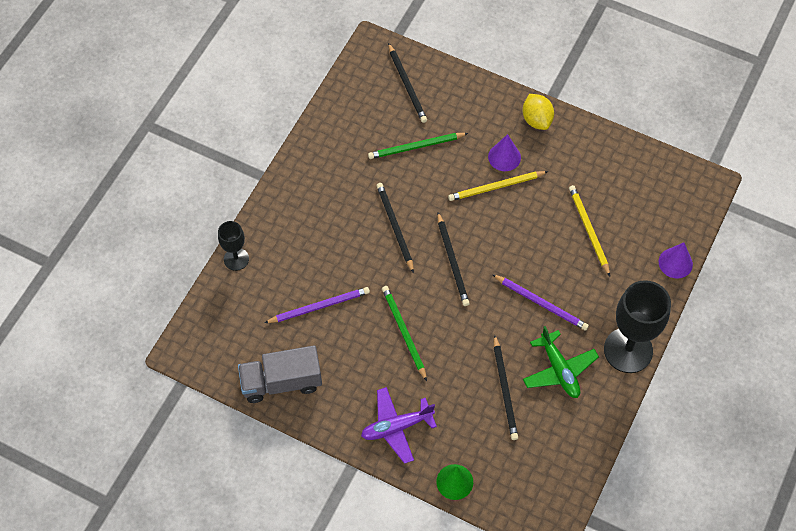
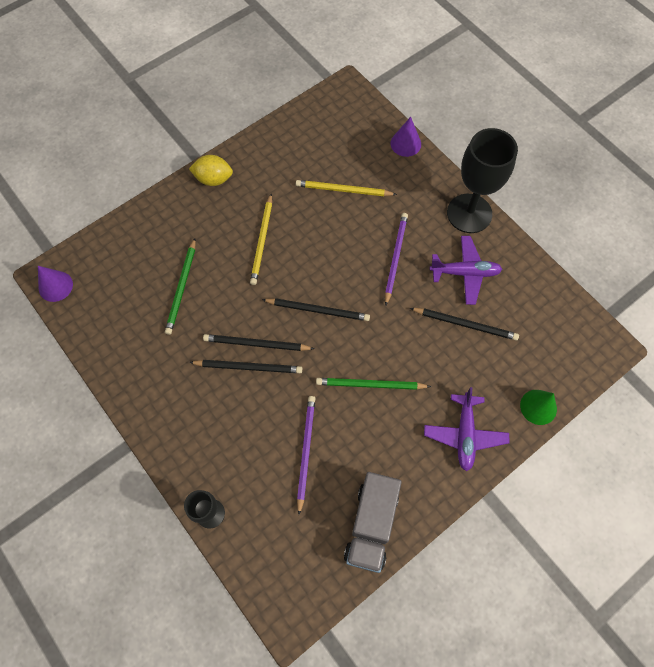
camera: 65 degrees left, 5 degrees up
black pencil [388,43,427,123] -> black pencil moved to [189,360,302,373]
purple cone [488,134,521,171] -> purple cone moved to [38,266,73,302]
purple pencil [492,274,589,331] -> purple pencil turned 45 degrees counterclockwise [385,213,408,305]
green plane [523,326,599,398] -> purple plane [429,236,502,305]

